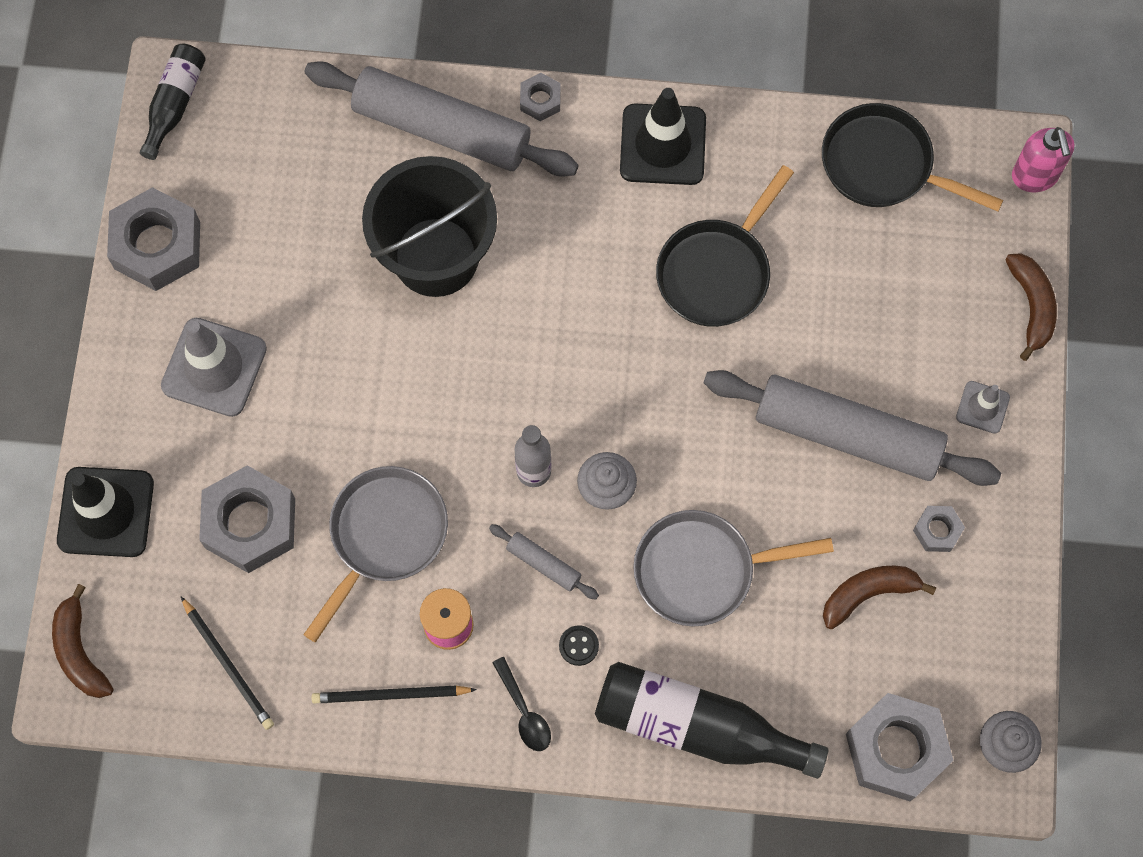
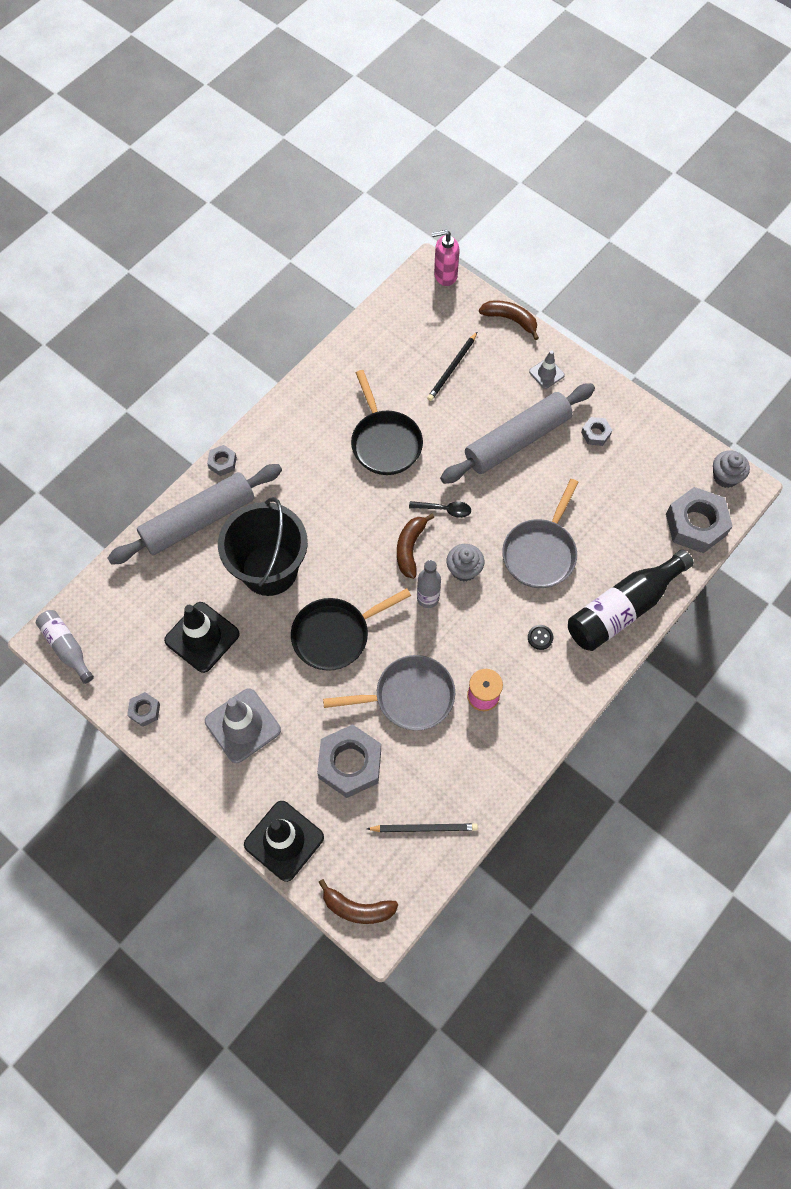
camera: 55 degrees left, 5 degrees down
grey nut [107,187,200,291] -> grey nut [127,692,160,727], size x0.48
black bottle [140,44,206,160] -> grey bottle [36,610,94,684]
grey pan [303,466,448,642] -> grey pan turned 105 degrees clockwise [323,655,455,731]
black pencil [312,686,477,703] -> black pencil moved to [427,332,477,401]
grey rolling pin [489,524,599,600] -> none
black spoon [492,657,551,751] -> black spoon moved to [409,501,471,518]
black traffic cone [620,88,706,185] -> black traffic cone moved to [164,602,240,673]
black pan [822,103,1003,211] -> black pan moved to [291,588,411,671]
brown banana [823,566,936,629] -> brown banana moved to [397,514,434,579]
pink soap dispenser [1012,127,1075,192] -> pink soap dispenser turned 150 degrees clockwise [432,230,460,286]

